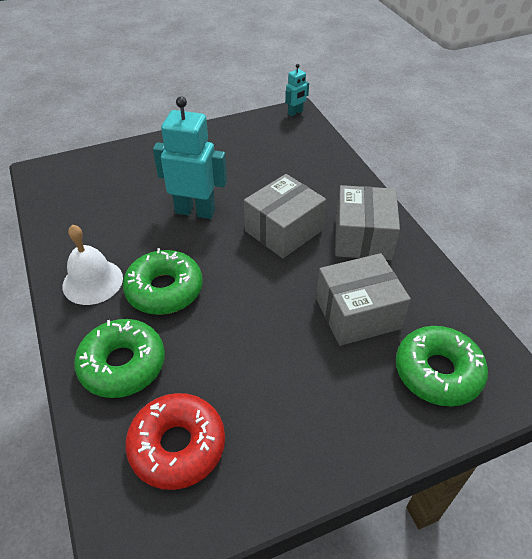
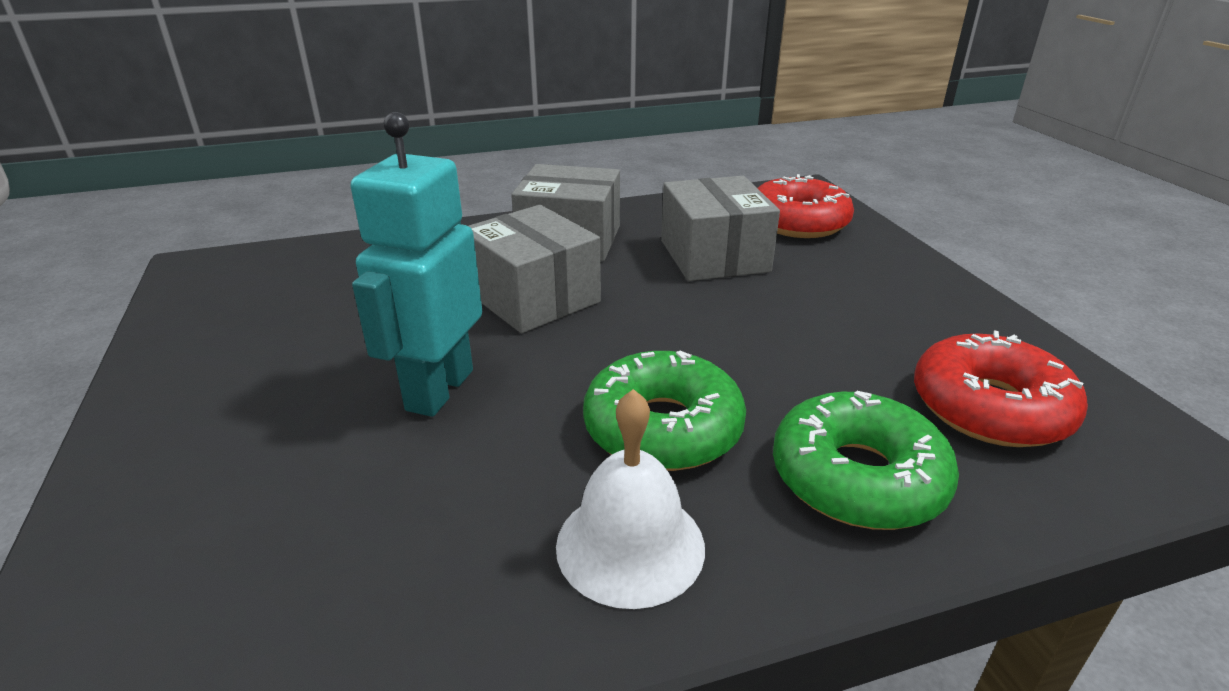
camera: 85 degrees left, 15 degrees down
turquoise robot [285,64,309,116] -> none
green donut [396,326,488,407] -> red donut [758,174,854,238]

